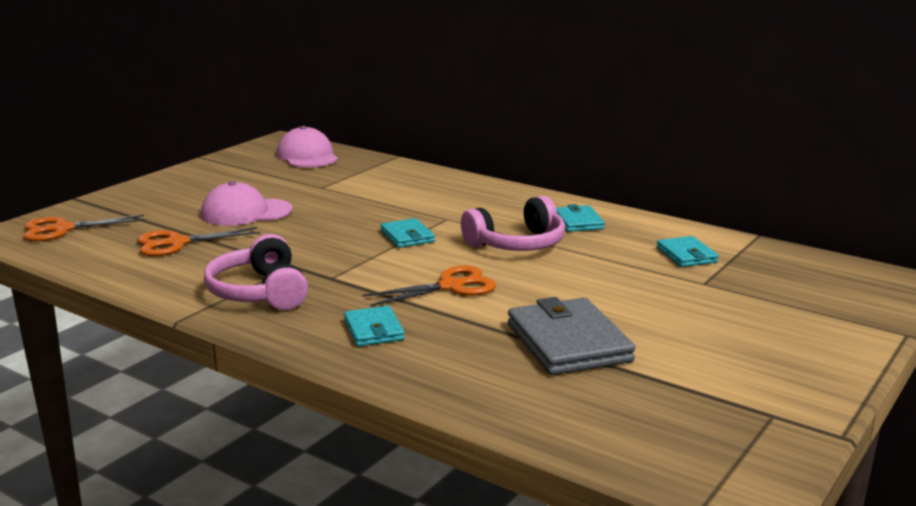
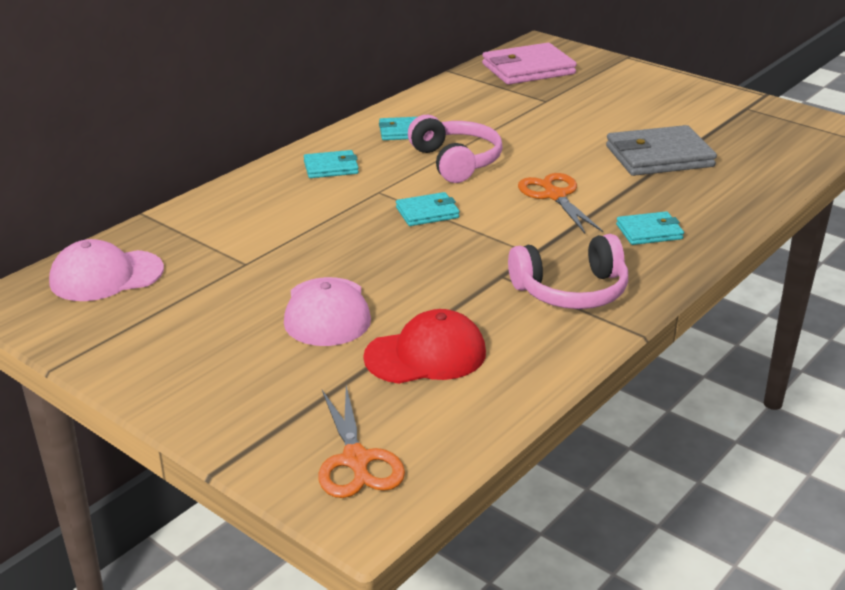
camera: 85 degrees left, 10 degrees up
orange scissors [137,227,260,256] -> red cap [363,309,486,384]
turquoise wallet [657,236,718,267] -> turquoise wallet moved to [304,150,359,178]
none -> pink wallet [482,43,577,85]

